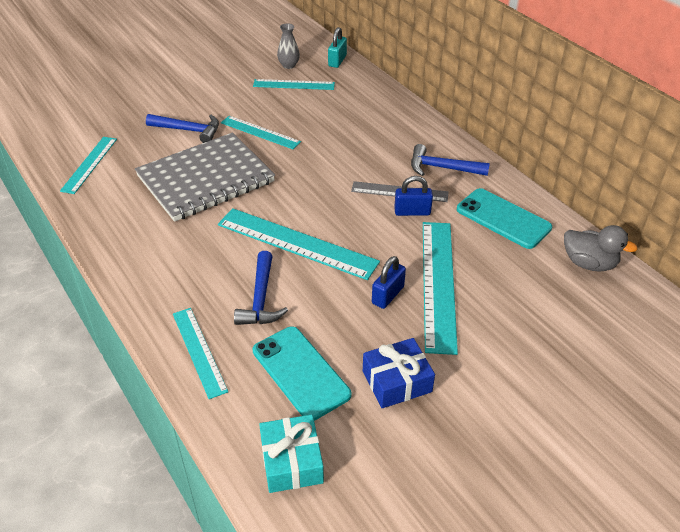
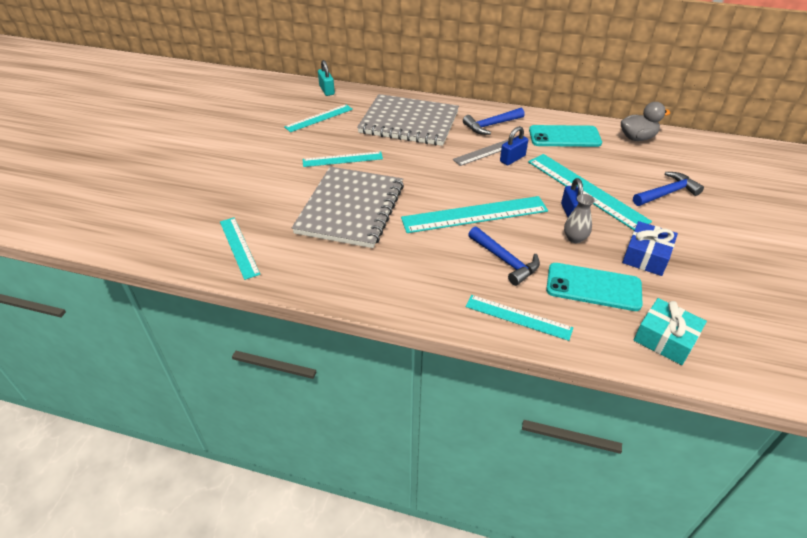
camera: 40 degrees left, 0 degrees up
blue hammer [146,114,219,143] -> blue hammer moved to [633,172,704,206]
grey vase [277,23,300,69] -> grey vase moved to [564,194,595,243]
none -> grey notebook [357,94,459,146]

